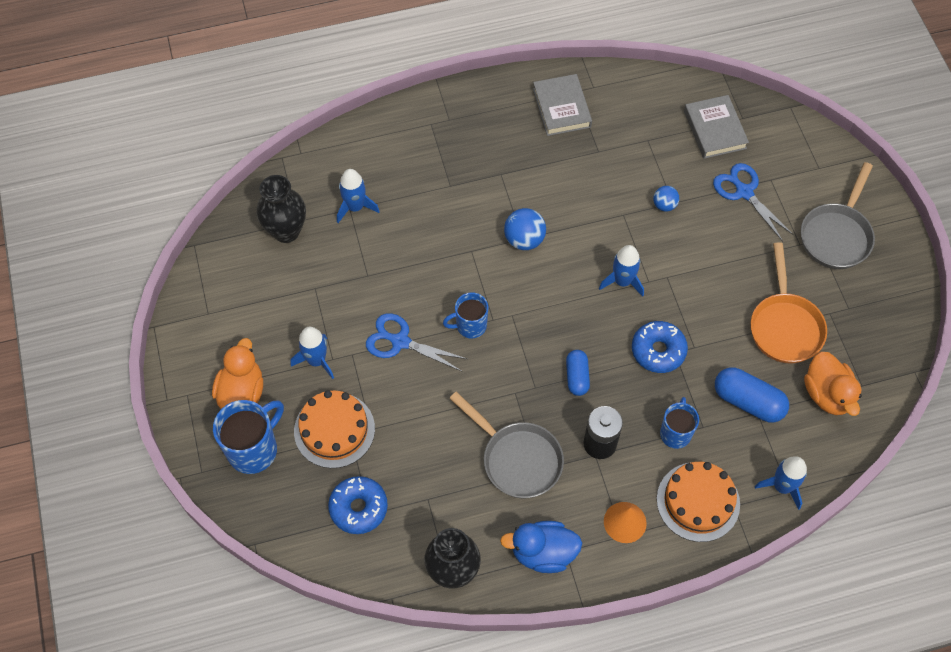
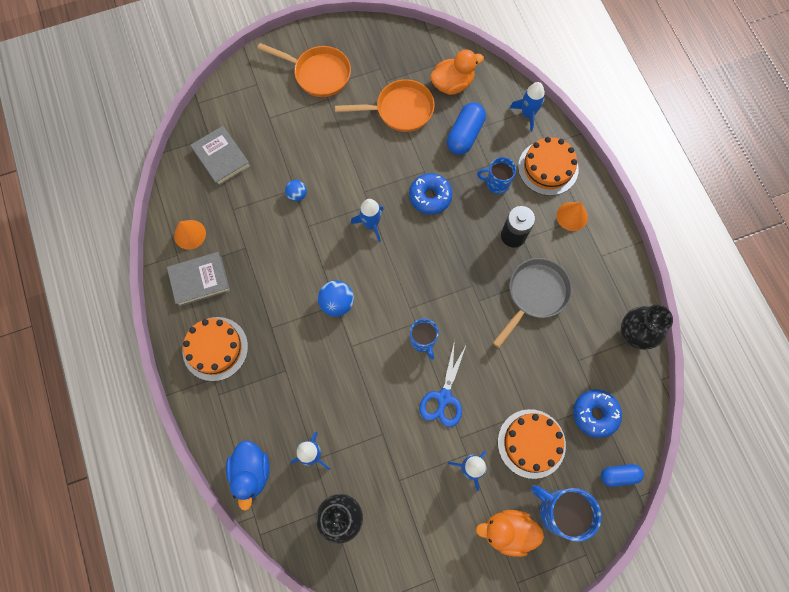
camera: 95 degrees left, 10 degrees up
blue duck [500,521,582,573] -> blue duck moved to [226,440,270,511]
blue capsule [566,350,590,396] -> blue capsule moved to [601,464,644,487]
grey book [684,95,749,159] -> grey book turned 75 degrees clockwise [190,126,251,186]
blue scissors [713,163,794,242] -> none
grey pan [801,162,875,269] -> orange pan [257,43,351,97]
none -> orange cone [174,220,206,250]
none -> orange cake [182,317,248,381]

